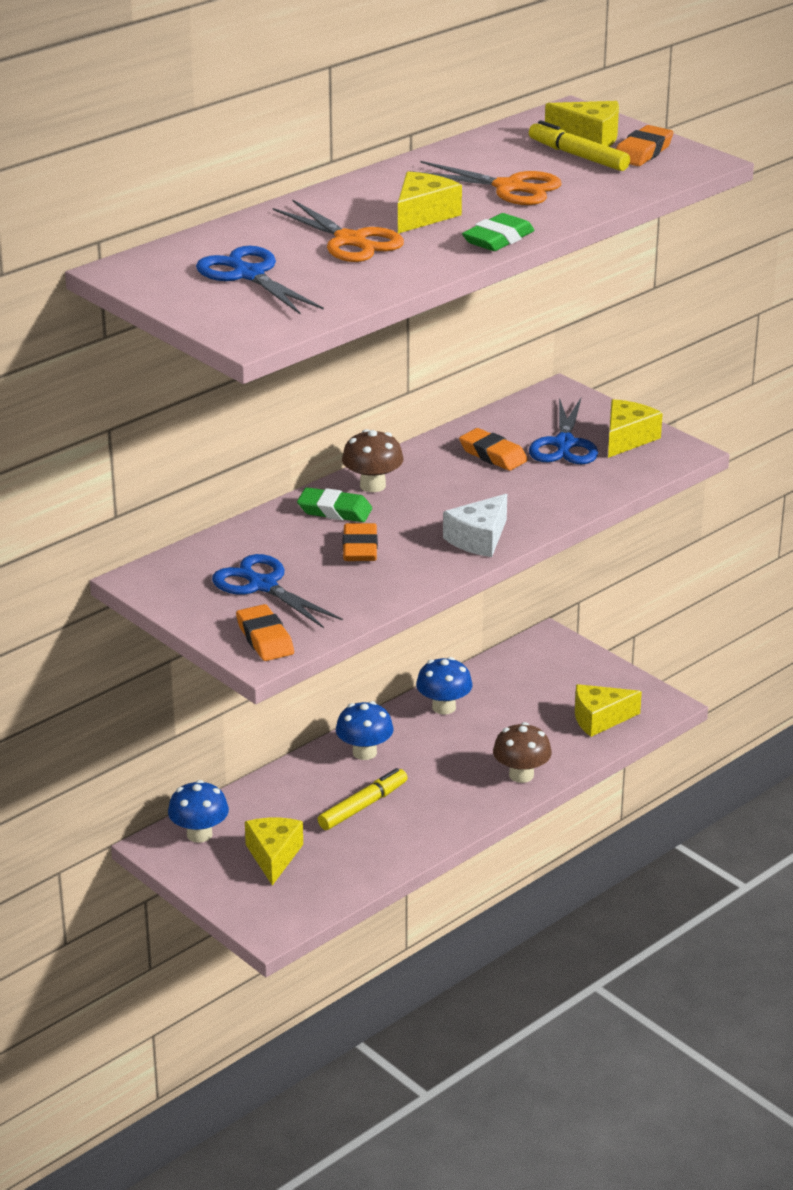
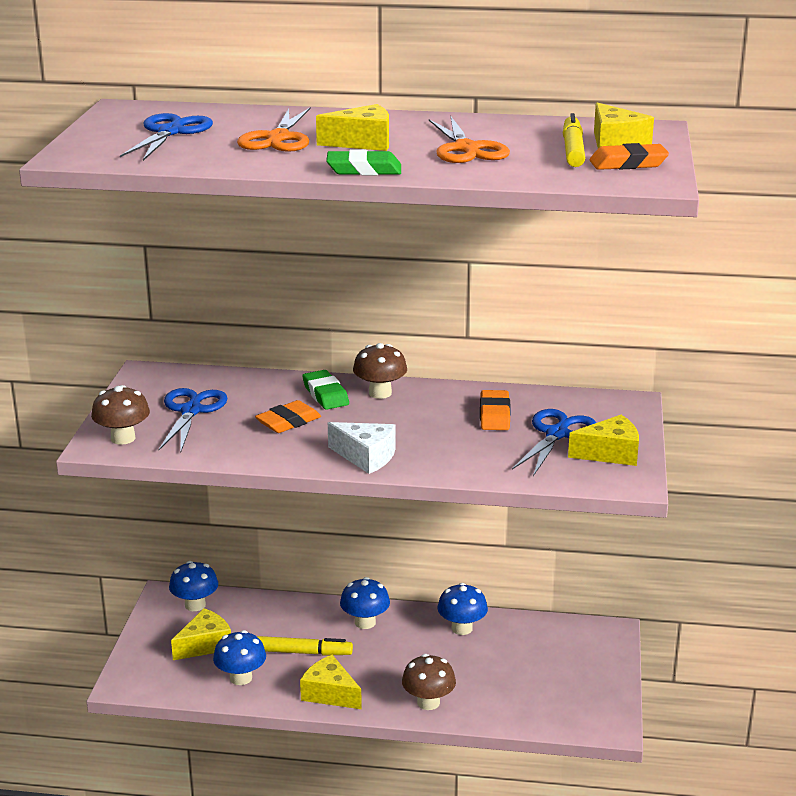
camera: 50 degrees right, 5 degrees down
orange eraser [236,604,294,661] -> brown mushroom [91,385,150,445]
white cheese [443,494,507,557] -> white cheese turned 150 degrees counterclockwise [328,422,395,474]
blue scissors [529,398,598,464] -> blue scissors turned 150 degrees clockwise [512,409,596,476]
yellow cheese [575,684,642,737] -> yellow cheese moved to [300,655,362,709]
none -> blue mushroom [213,630,266,685]

